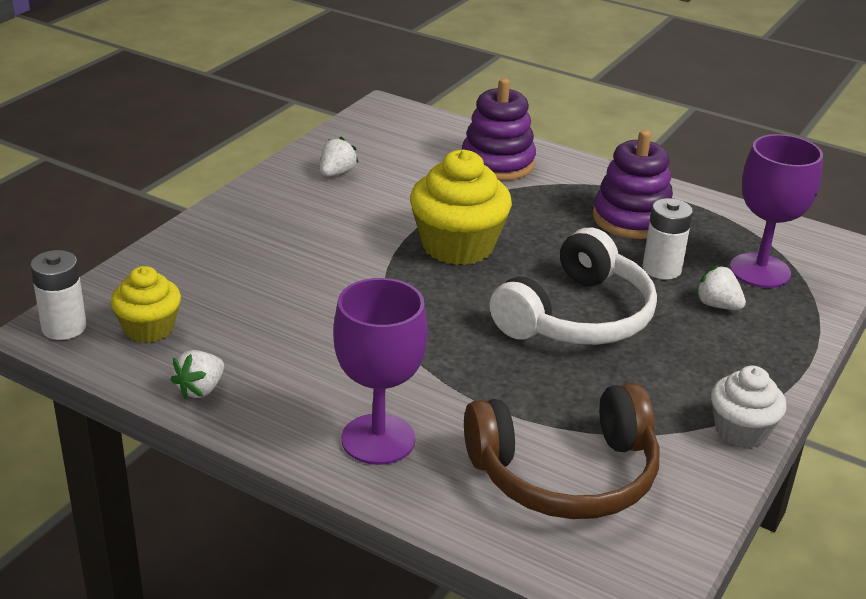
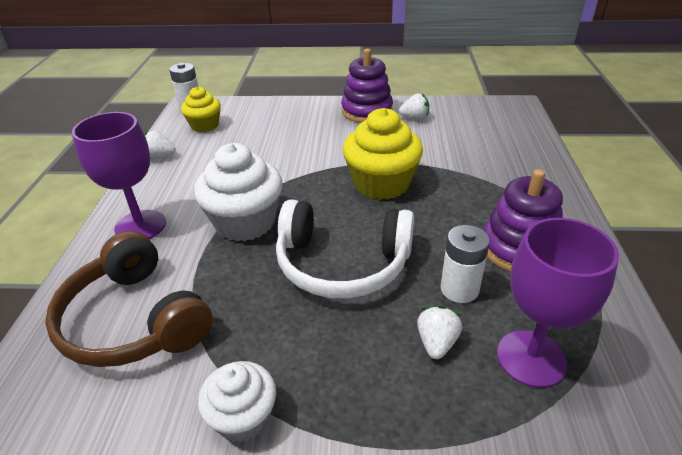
camera: 65 degrees right, 5 degrees up
purple stacking toy [462,78,536,181] -> purple stacking toy moved to [341,48,393,123]
none -> white cupcake [194,143,283,241]

